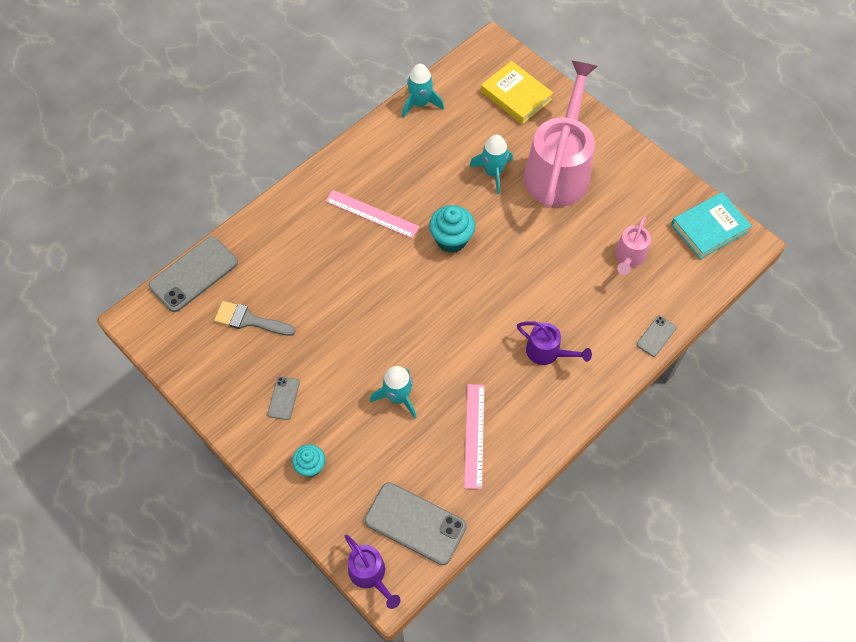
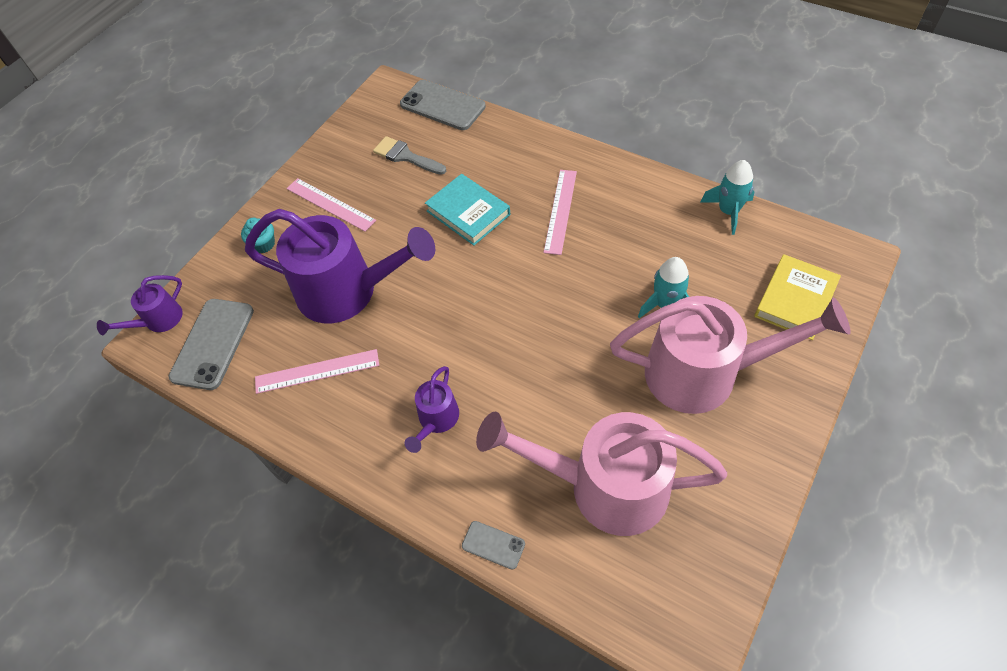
camera: 80 degrees right, 5 degrees down
grey brush [214,301,295,336] -> grey brush turned 60 degrees counterclockwise [373,136,447,175]
grey phone [268,376,300,420] -> pink ruler [287,178,376,232]
turquoise rocket [370,366,417,419] -> purple watering can [245,209,435,323]
turquoise cupcake [429,205,475,253] -> none
pink watering can [615,216,651,275] -> pink watering can [476,412,727,536], size x2.15
turquoise book [671,192,752,259] -> turquoise book moved to [425,174,510,246]

